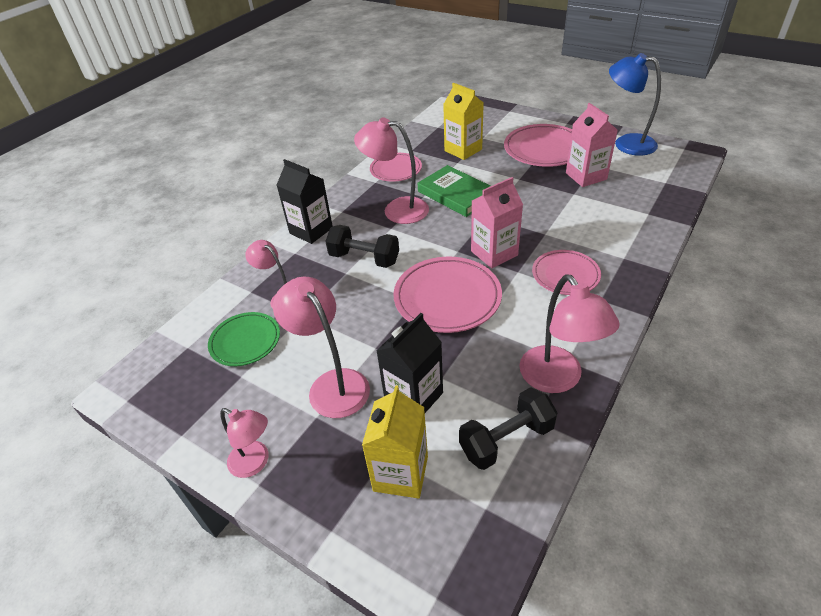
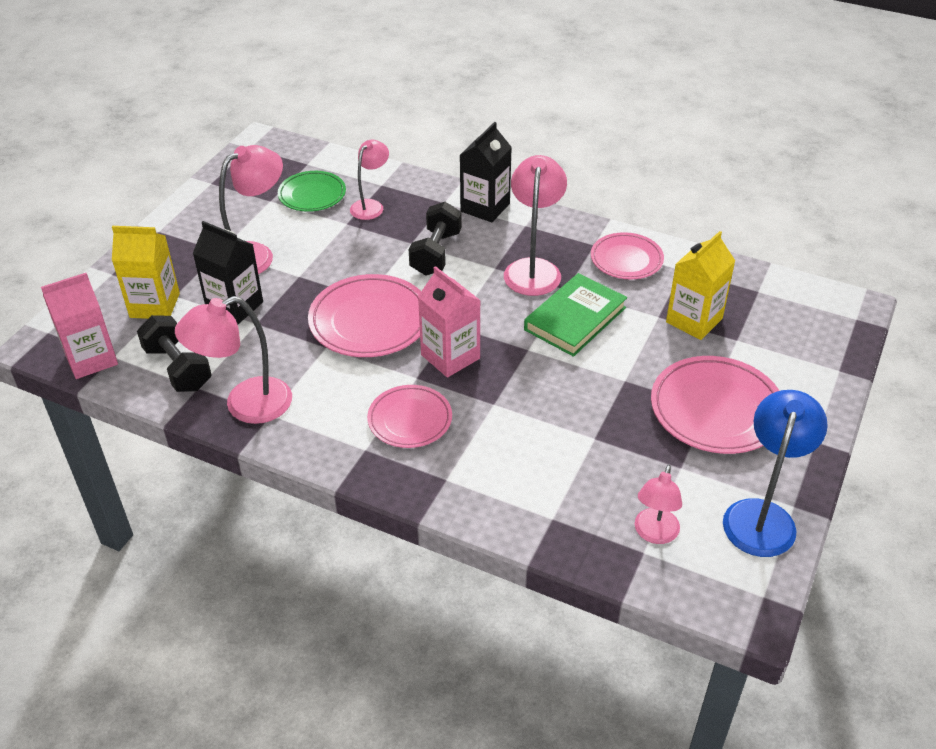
camera: 80 degrees right, 0 degrees up
pink lamp [220,408,269,478] -> pink lamp moved to [635,465,682,544]
pink carton [566,103,618,187] -> pink carton moved to [41,273,118,379]

